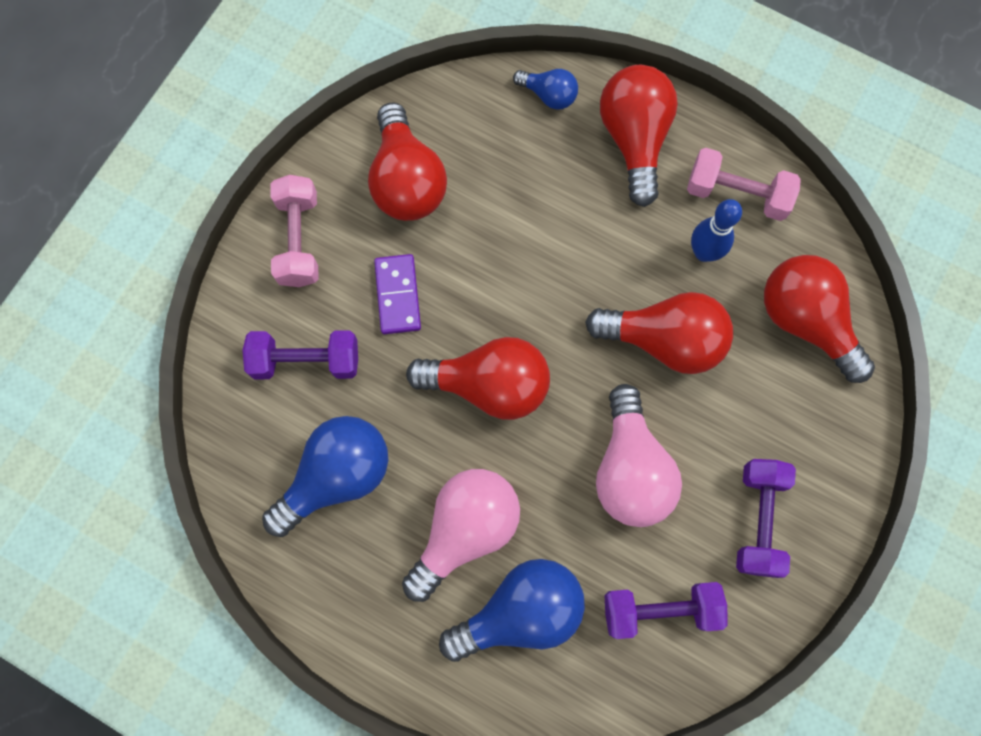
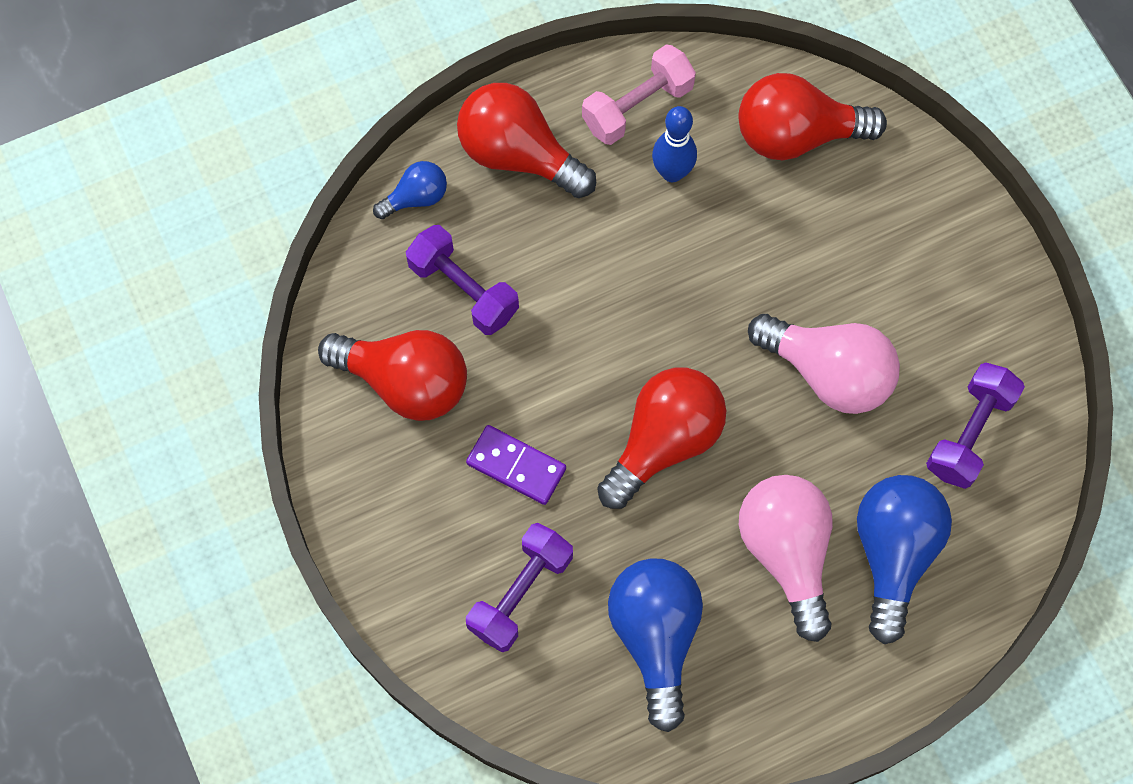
camera: 55 degrees left, 5 degrees down
pink dumbbell [270,175,319,287] -> none
red light bulb [585,292,733,374] -> none
purple dumbbell [736,459,796,578] -> purple dumbbell moved to [406,225,519,335]

